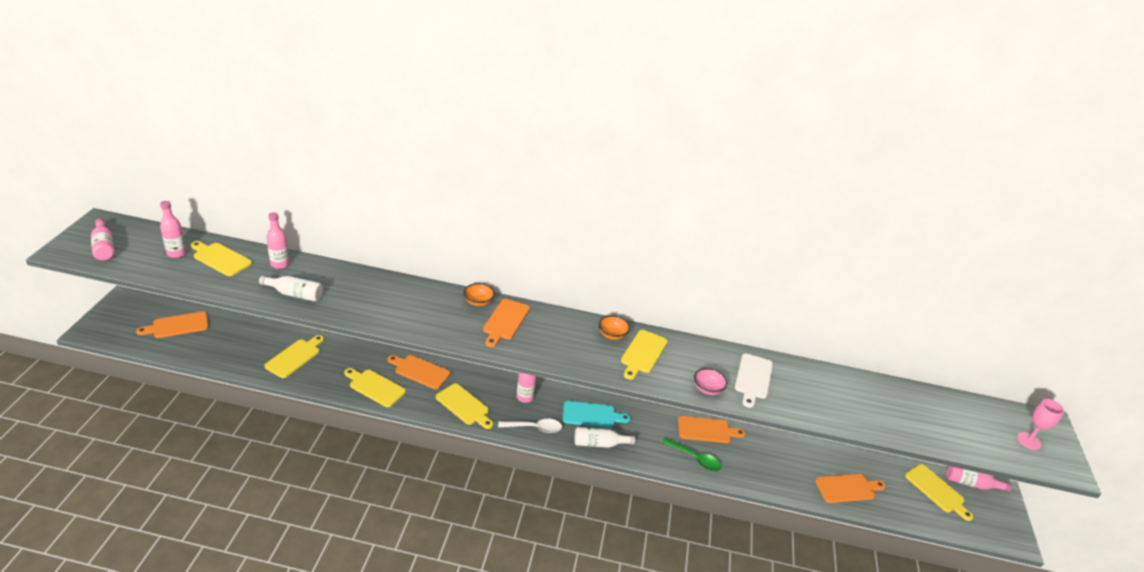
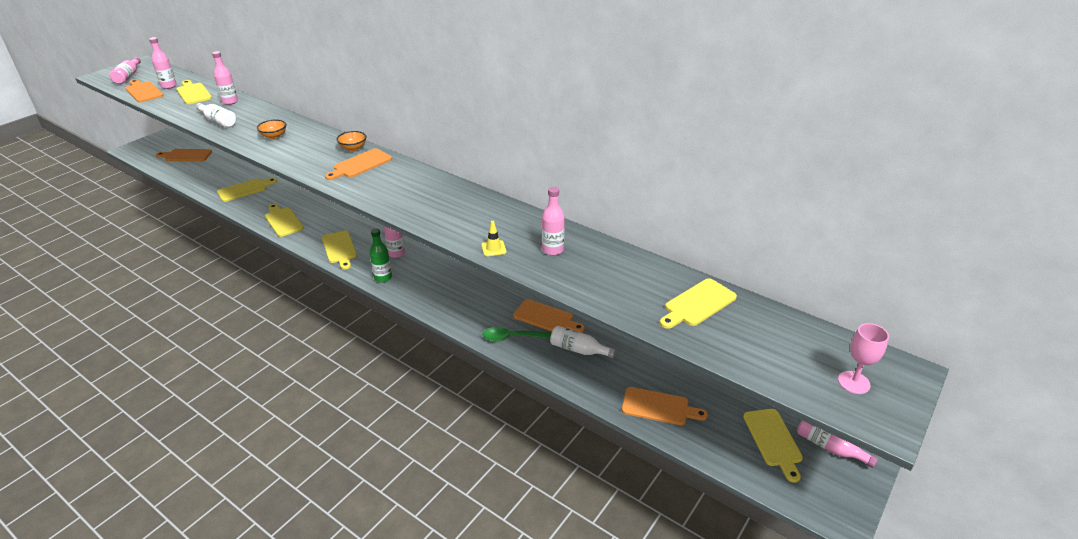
camera: 30 degrees right, 0 degrees up
orange cutting board [388,355,450,389] -> orange cutting board moved to [125,79,164,102]
white spoon [498,419,562,433] -> green bottle [370,228,392,283]
turquoise cutting board [563,401,631,428] -> none
white bottle [574,427,635,448] -> white bottle moved to [550,326,616,358]
orange bowl [599,315,630,340] -> orange bowl moved to [257,119,286,139]
yellow cutting board [621,330,668,380] -> yellow cutting board moved to [660,278,737,329]
green spoon [662,437,722,471] -> green spoon turned 120 degrees clockwise [482,327,551,341]
pink bowl [694,368,728,395] -> yellow traffic cone [481,221,506,256]
white cutting board [735,353,773,408] -> pink bottle [542,187,565,255]

